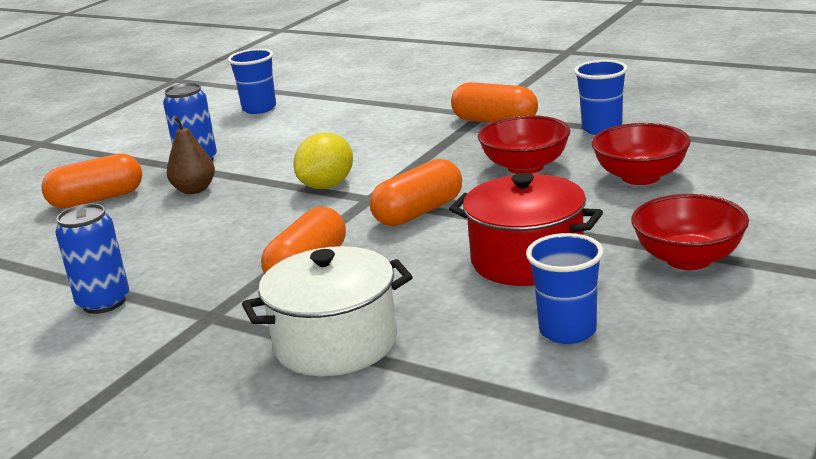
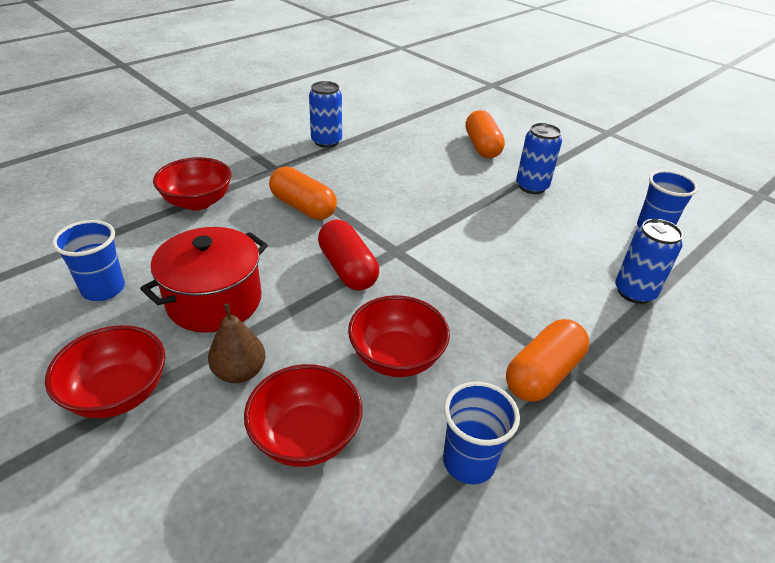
camera: 100 degrees right, 15 degrees up
brown pear [167,116,215,194] -> brown pear moved to [208,303,265,383]
white pot [242,246,413,376] -> red bowl [153,157,232,211]
yellow lemon [293,133,353,189] -> none
orange capsule [370,159,462,226] -> red capsule [318,220,379,291]
none -> blue can [615,219,683,304]

